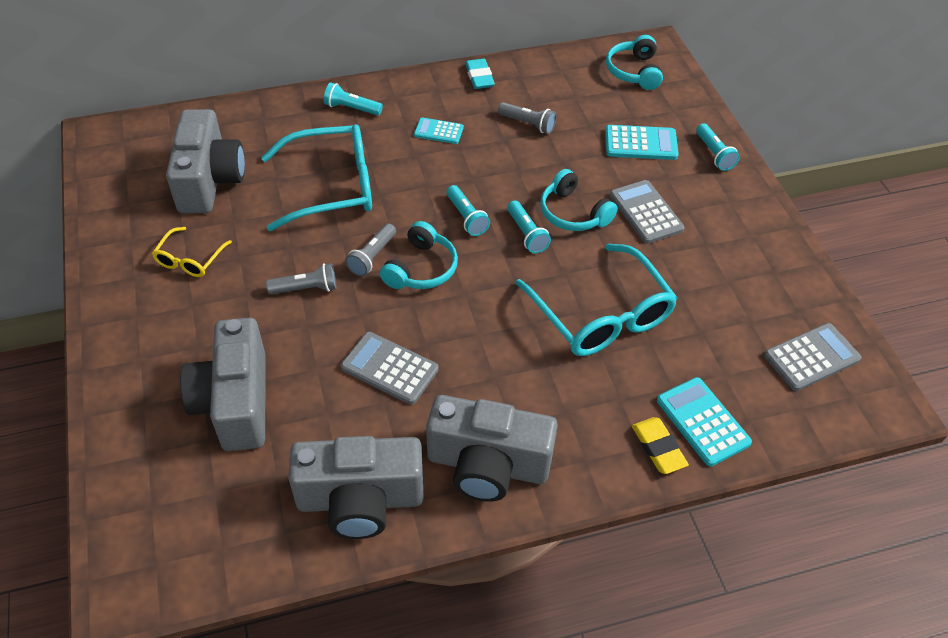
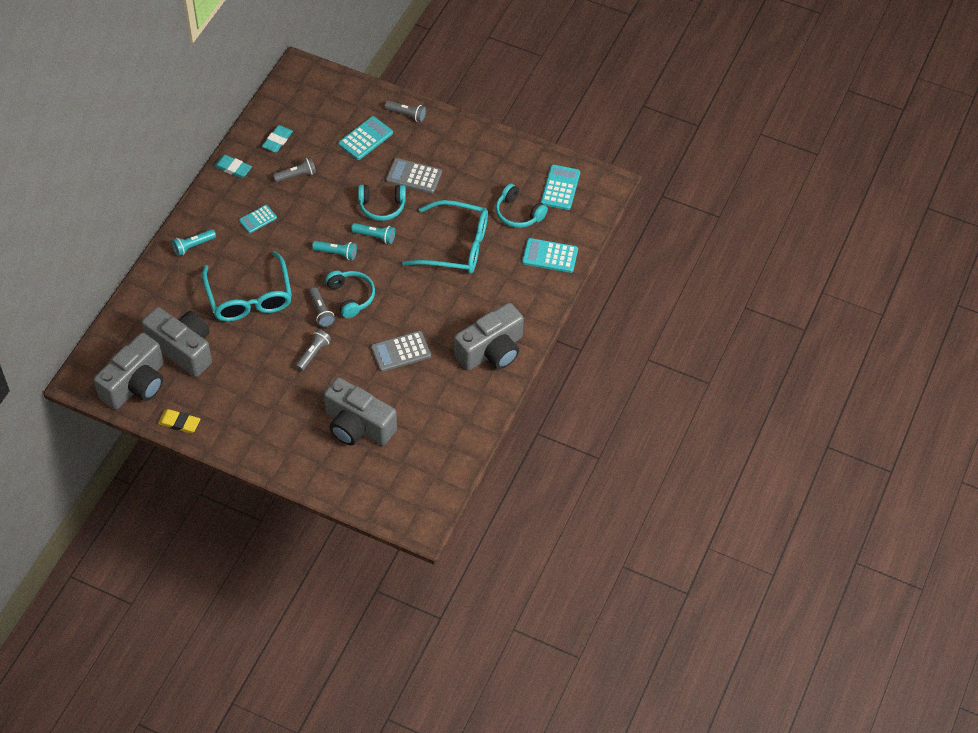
camera: 50 degrees left, 5 degrees up
yellow glasses [152,227,232,277] -> none
turquoise glasses [261,124,372,231] -> turquoise glasses turned 135 degrees clockwise [202,251,292,322]
grey camera [288,436,424,539] -> grey camera moved to [94,333,164,410]
turquoise headphones [606,35,663,90] -> turquoise headphones moved to [496,184,548,228]
yellow eraser [632,417,689,474] -> yellow eraser moved to [158,409,200,433]
turquoise flashlight [696,123,740,171] -> grey flashlight [385,101,426,122]
grey calculator [764,323,862,391] -> turquoise calculator [541,165,580,210]
none -> turquoise eraser [262,125,293,152]

